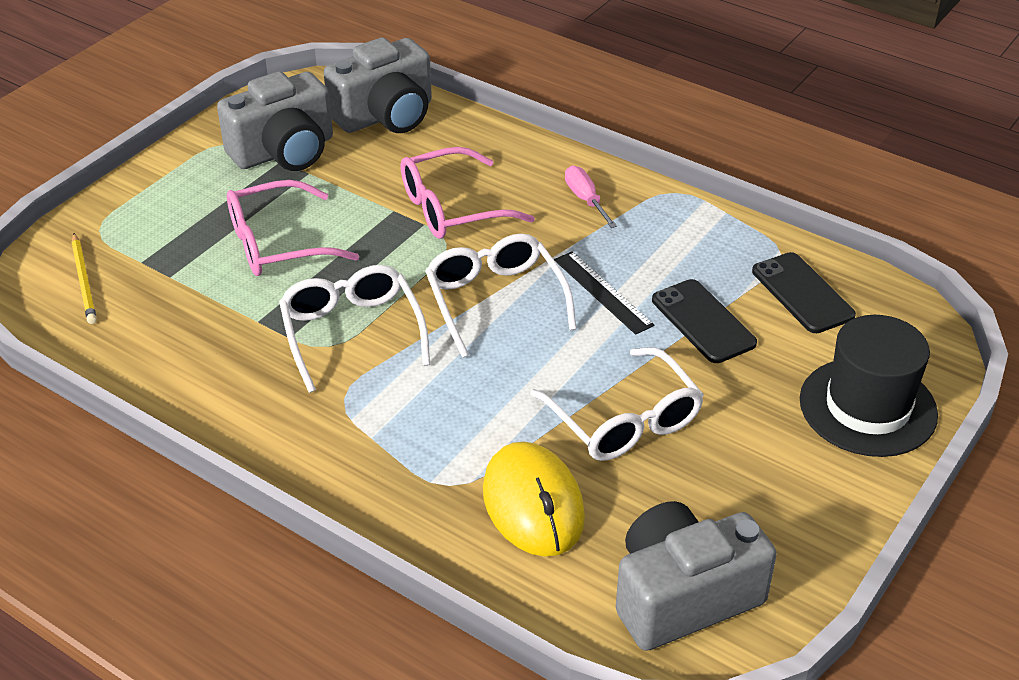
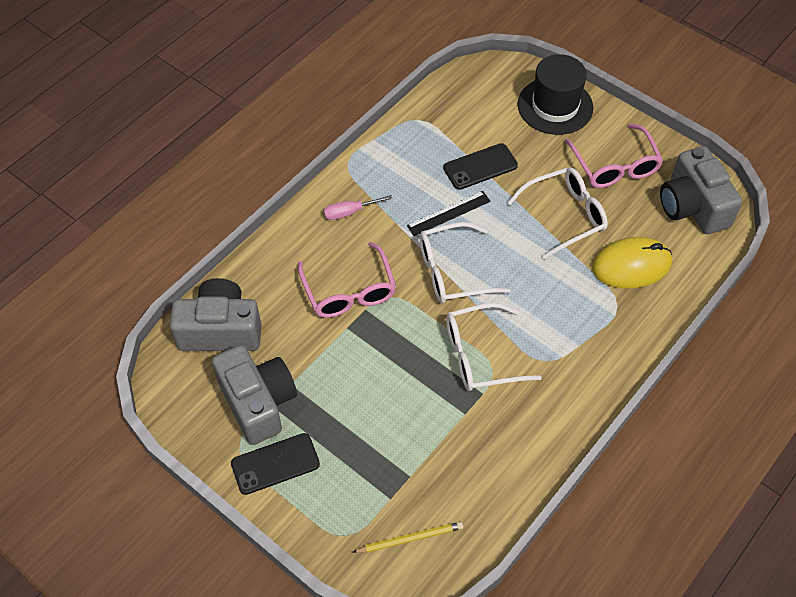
camera: 85 degrees left, 15 degrees up
pink glasses [227,180,359,276] -> pink glasses moved to [565,123,663,188]
grey camera [324,37,432,133] -> grey camera turned 60 degrees counterclockwise [170,278,262,351]
black phone [752,252,856,333] -> black phone moved to [231,433,320,495]

